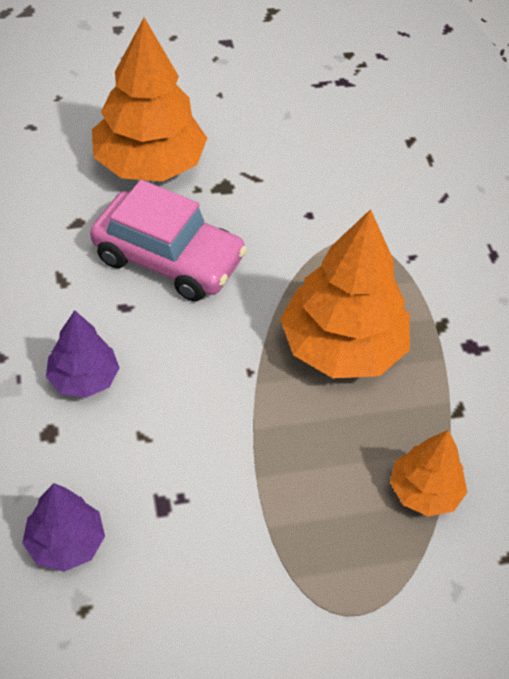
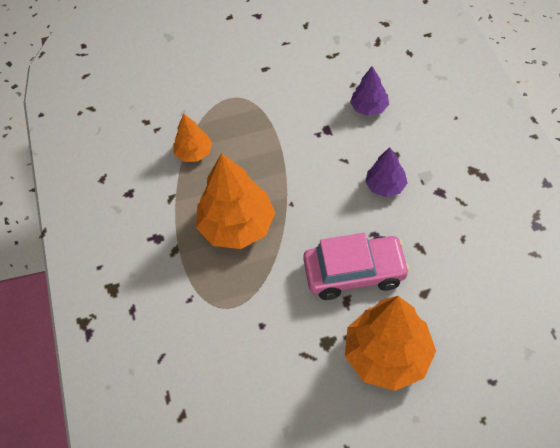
camera: 175 degrees left, 5 degrees up
pink car [90,180,247,301] -> pink car turned 150 degrees clockwise [303,233,410,300]

